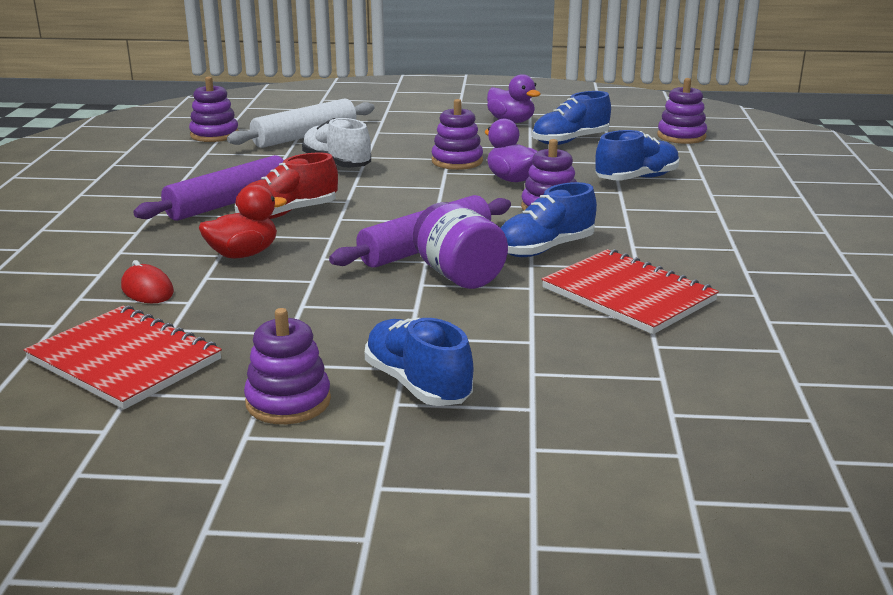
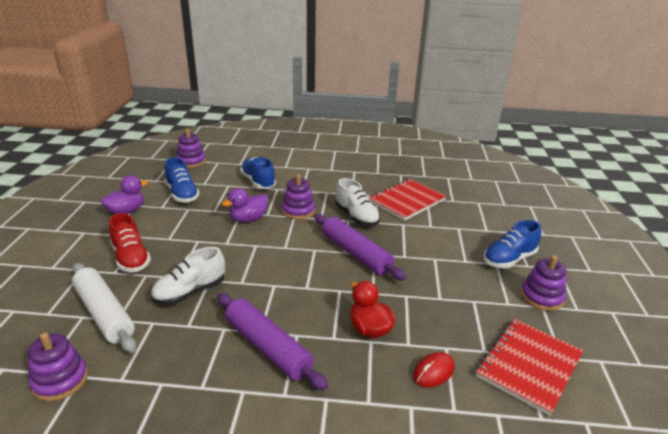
camera: 90 degrees left, 5 degrees up
red shoe [235,153,338,219] -> red shoe moved to [109,213,151,273]
purple jar [413,202,508,289] -> none
purple stacking toy [432,99,483,170] -> none
blue shoe [501,182,597,257] -> white shoe [335,178,380,226]

